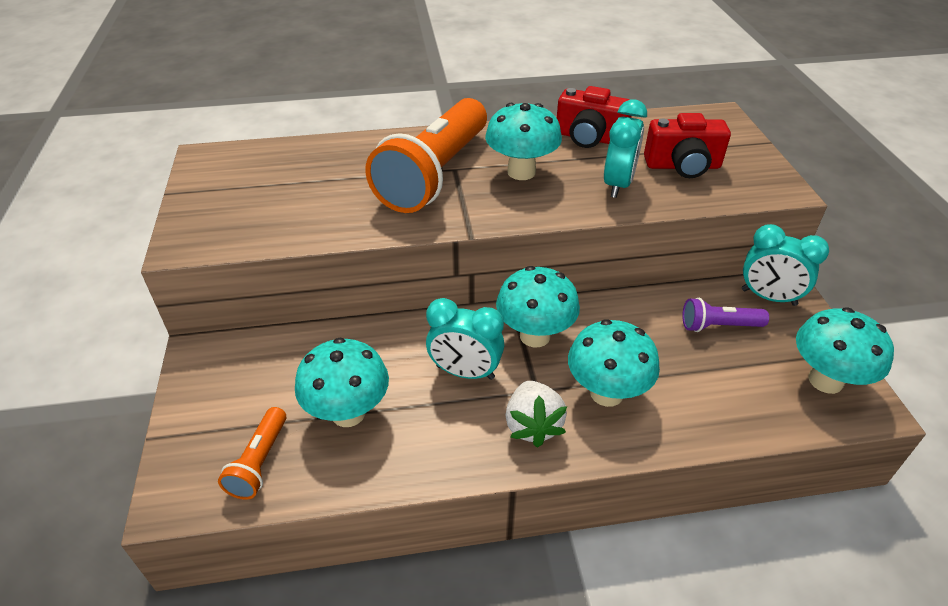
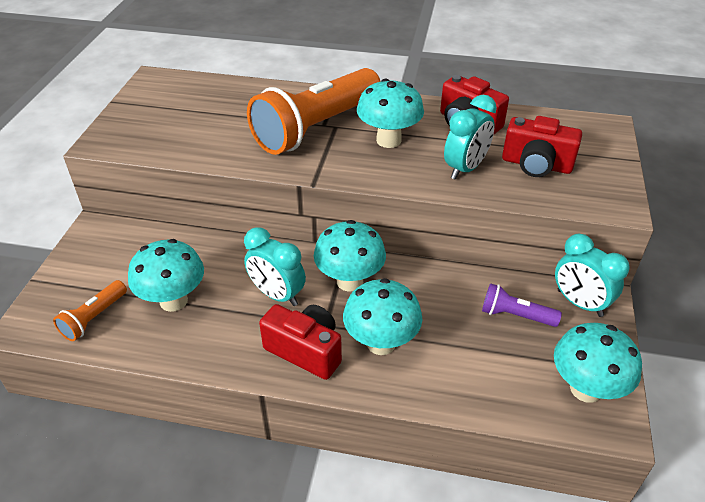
camera: 20 degrees right, 0 degrees up
white strawberry [505,381,567,447] -> red camera [259,304,342,380]

